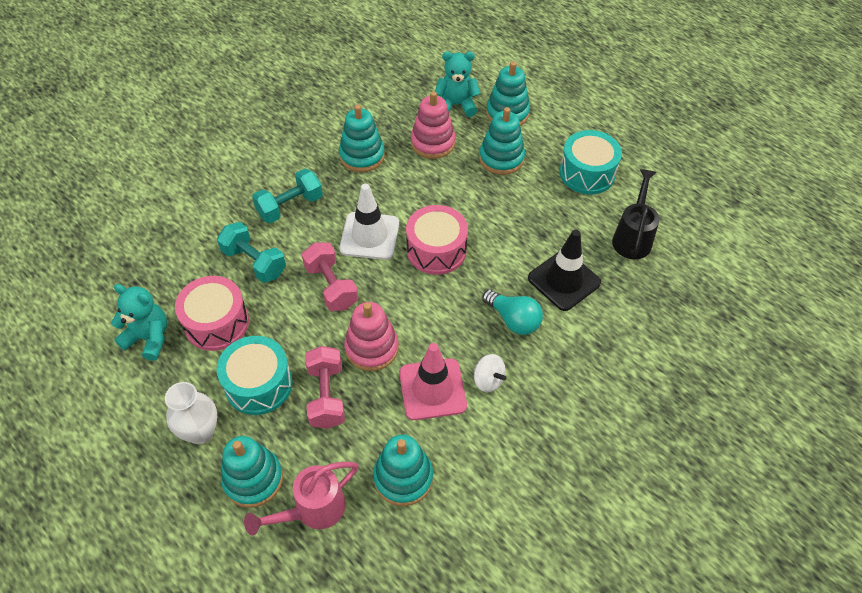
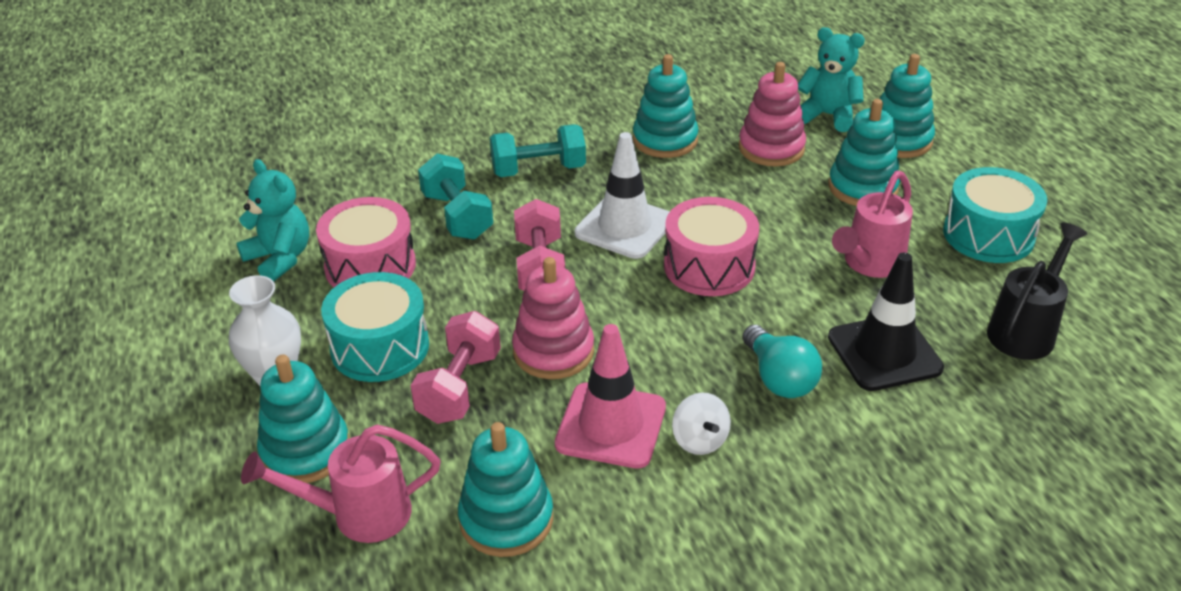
camera: 25 degrees right, 15 degrees down
none -> pink watering can [832,171,913,278]

